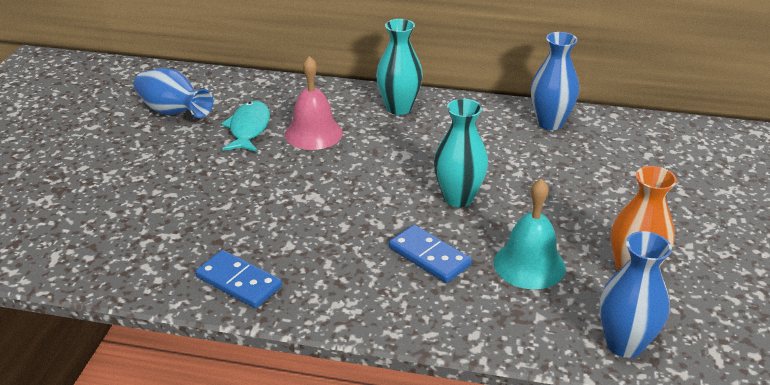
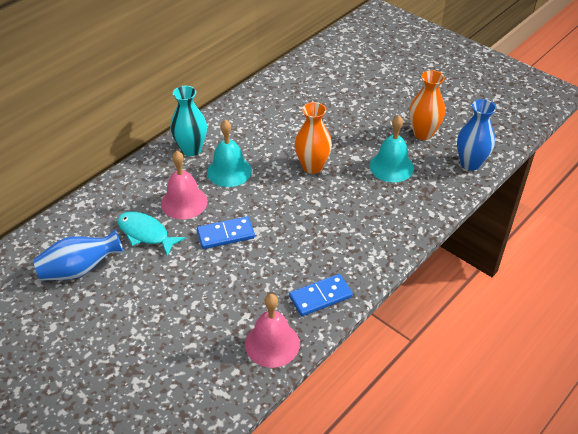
camera: 60 degrees left, 10 degrees up
blue domino [389,225,472,283] -> blue domino moved to [197,216,255,249]
turquoise vase [434,99,488,207] -> orange vase [295,102,332,174]
blue vase [531,32,579,130] -> none
none -> turquoise bell [207,120,252,187]
none -> pink bell [245,294,300,368]

